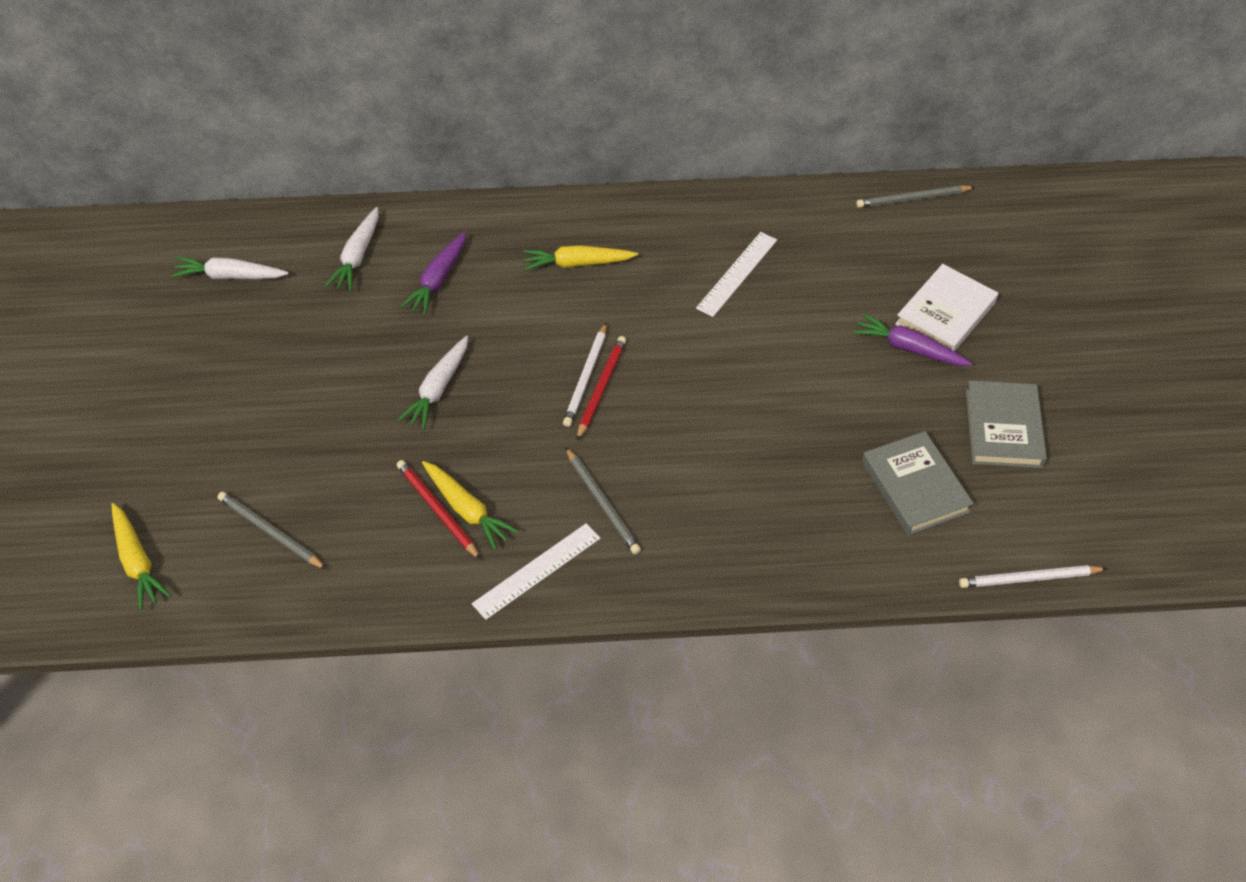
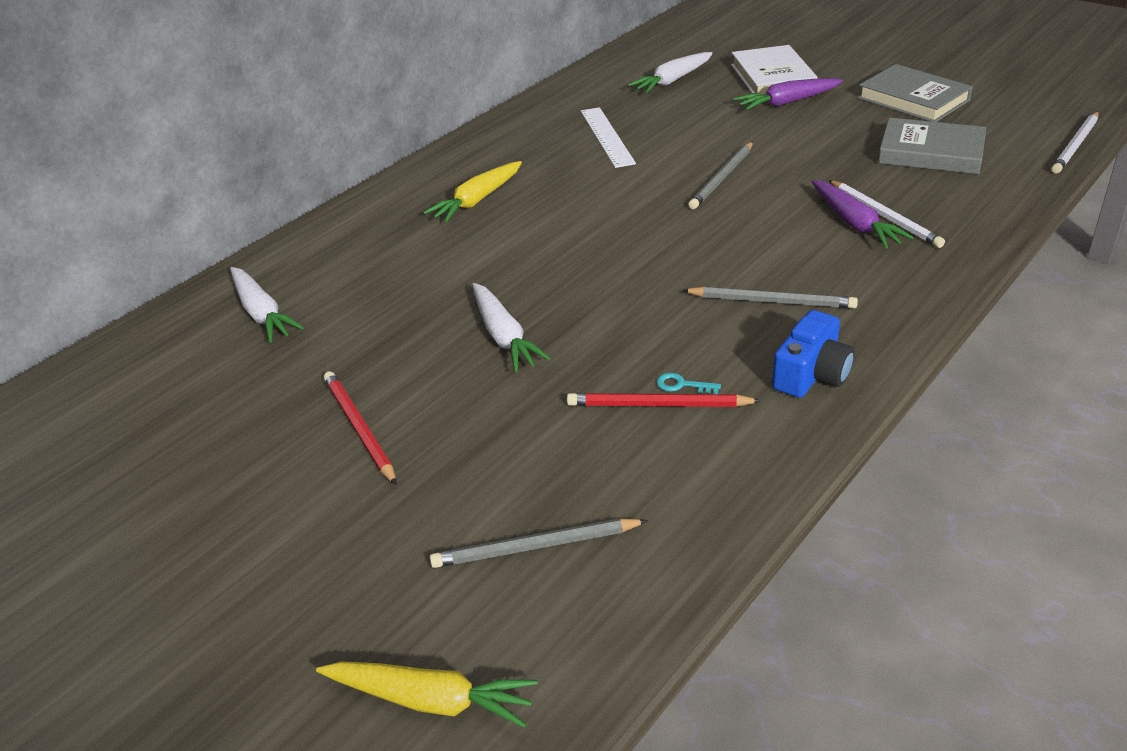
camera: 45 degrees left, 15 degrees down
white carrot [171,257,289,279] -> white carrot moved to [628,52,713,93]
purple carrot [400,231,466,315] -> purple carrot moved to [812,180,914,248]
yellow carrot [422,461,518,550] -> turquoise key [657,373,721,394]
white ruler [472,524,601,620] -> blue camera [772,310,855,398]
white pencil [563,323,607,427] -> white pencil moved to [828,180,945,248]
red pencil [577,336,626,440] -> red pencil moved to [324,371,397,485]
grey pencil [856,185,975,208] -> grey pencil moved to [688,142,753,209]

